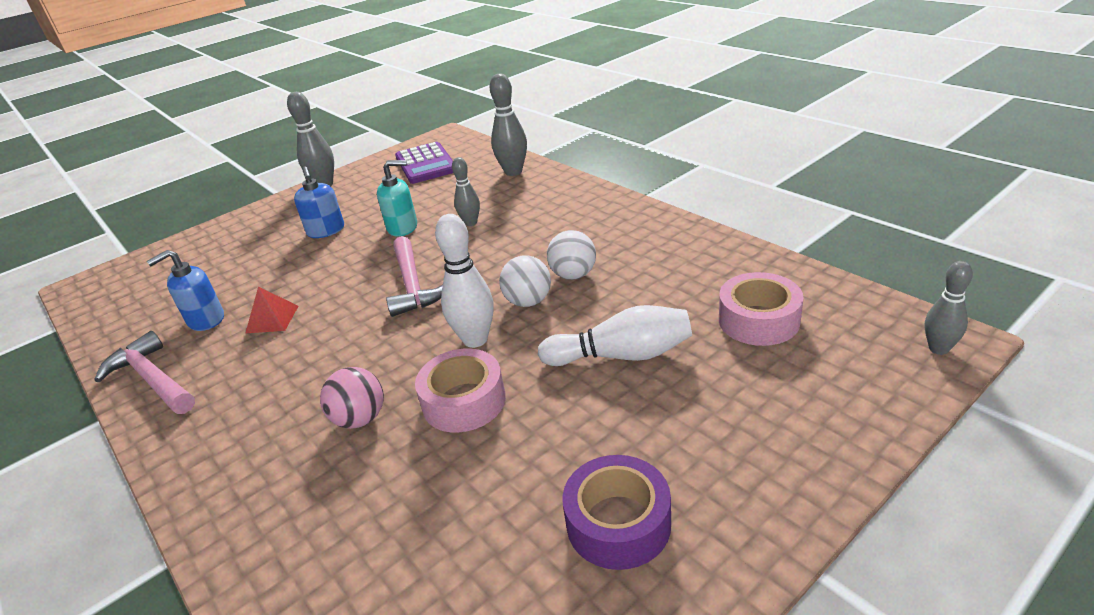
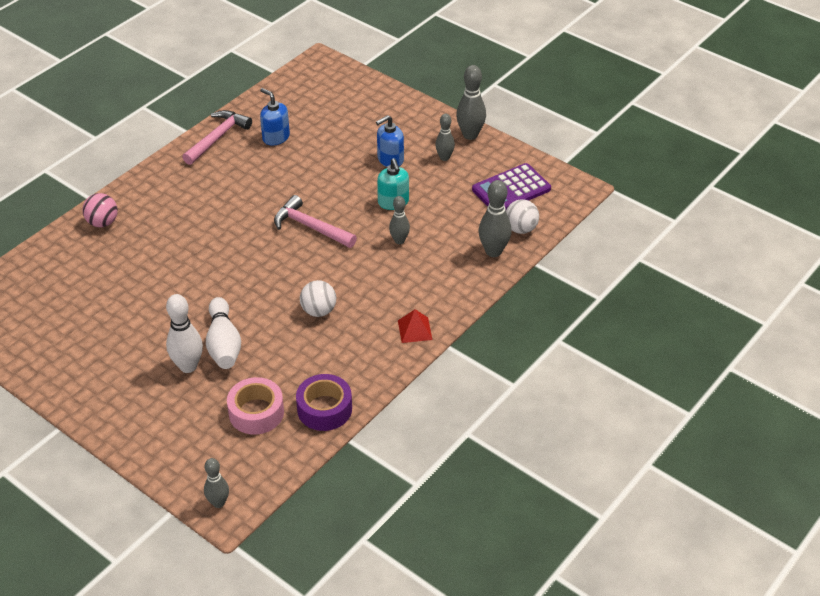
camera: 75 degrees right, 10 degrees up
red pyramid [246,287,298,333] -> red pyramid moved to [398,309,432,343]
pink ball [320,367,384,429] -> pink ball moved to [82,193,118,227]
pink hammer [386,236,443,317] -> pink hammer turned 60 degrees clockwise [274,195,357,248]
pink tape [415,349,506,433] -> none
white bowling pin [435,214,493,348] -> white bowling pin moved to [166,294,203,373]
white ball [499,255,551,307] -> white ball moved to [506,199,539,234]
purple tape [563,455,671,570] -> purple tape moved to [296,374,352,431]
none -> grey bowling pin [435,114,455,161]

